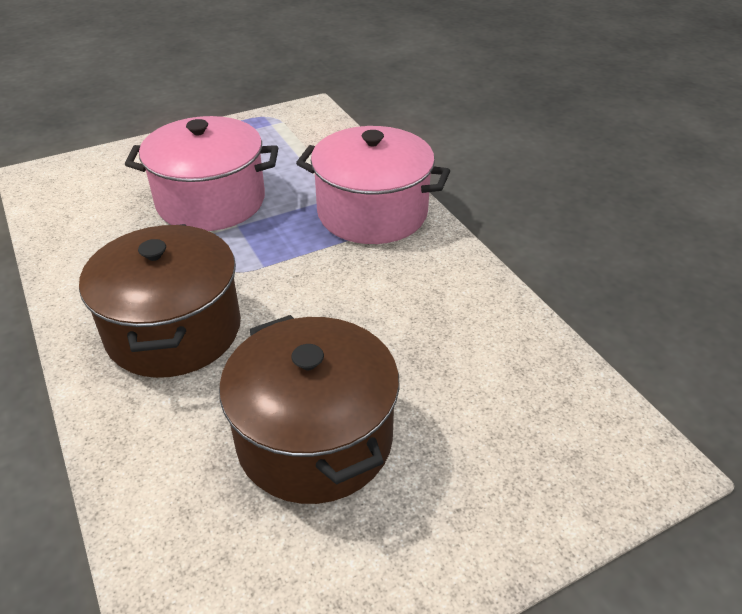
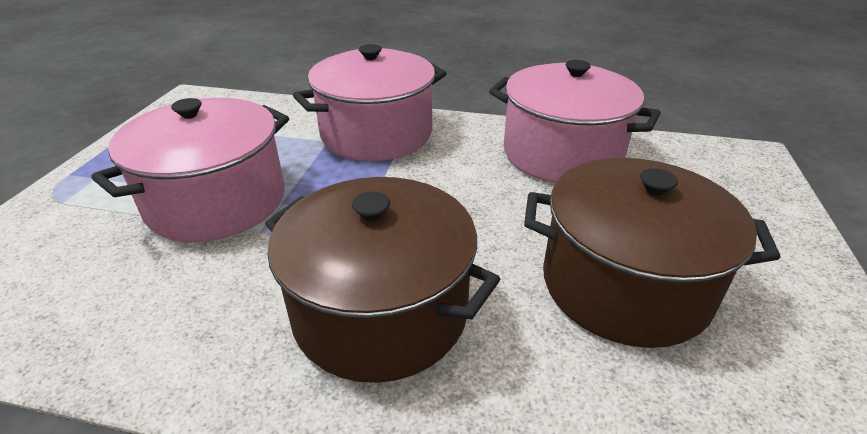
camera: 50 degrees left, 5 degrees down
none -> pink pot [489,60,661,183]

